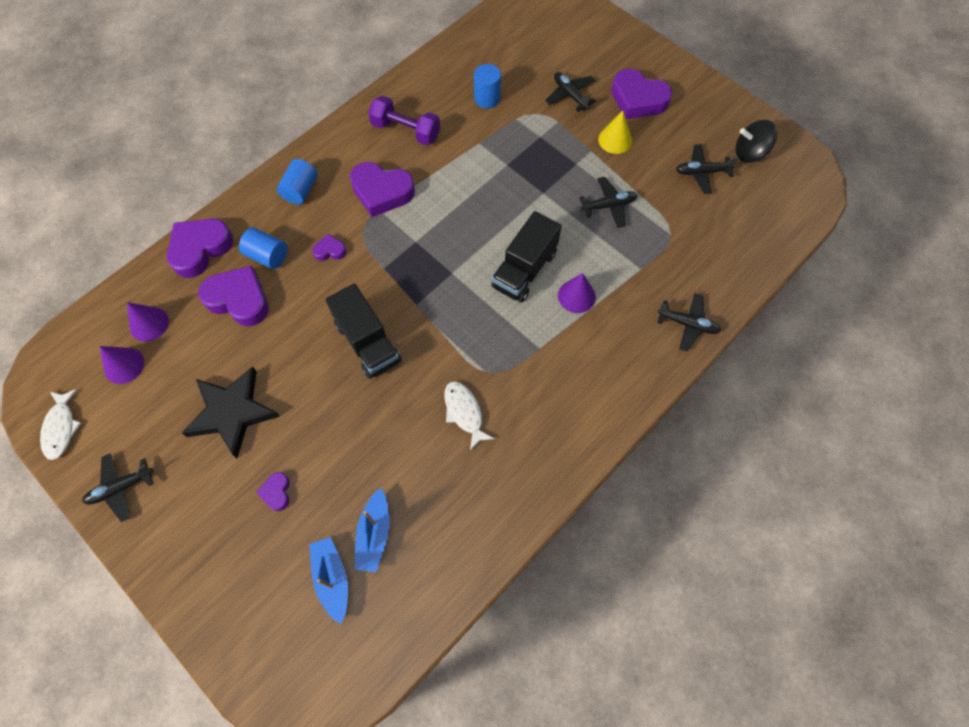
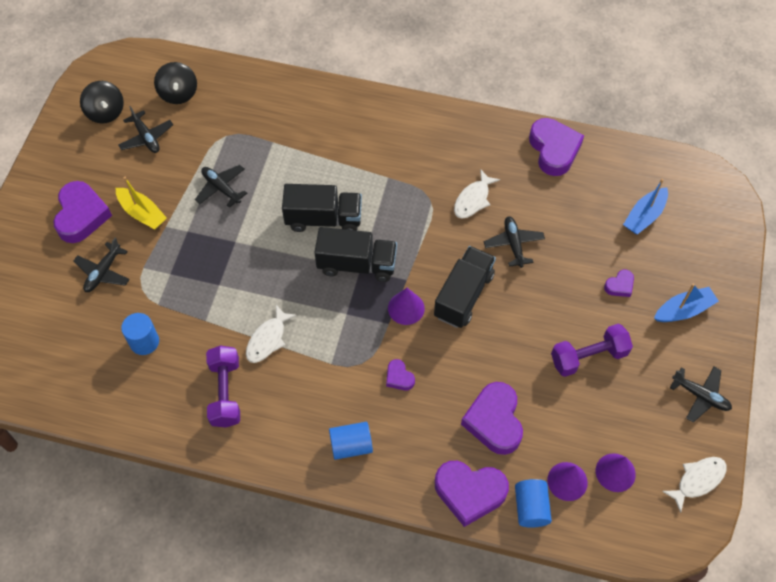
camera: 120 degrees left, 5 degrees down
black star [182,367,280,458] -> purple dumbbell [551,324,633,377]
blue cylinder [239,228,287,269] -> blue cylinder moved to [515,479,552,528]
purple heart [350,162,415,217] -> purple heart moved to [529,118,584,176]
blue boat [355,488,390,572] -> blue boat moved to [654,284,719,322]
purple cone [558,273,596,313] -> purple cone moved to [388,288,425,325]
yellow cone [598,111,632,154] -> yellow boat [116,177,167,230]
black plane [657,293,721,352] -> black plane moved to [484,217,545,268]
none -> black spinning top [154,62,197,104]
none -> white fish [246,305,297,363]
none -> black truck [314,227,397,282]

